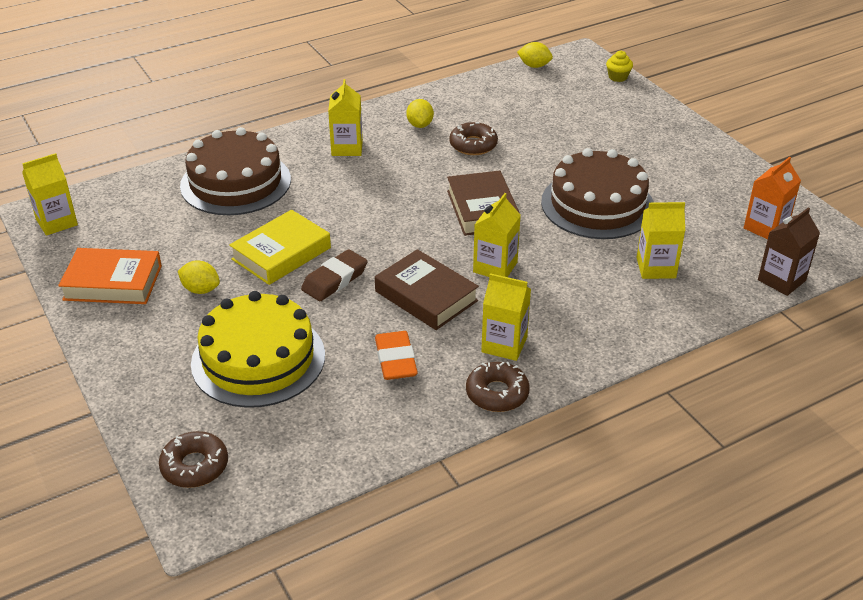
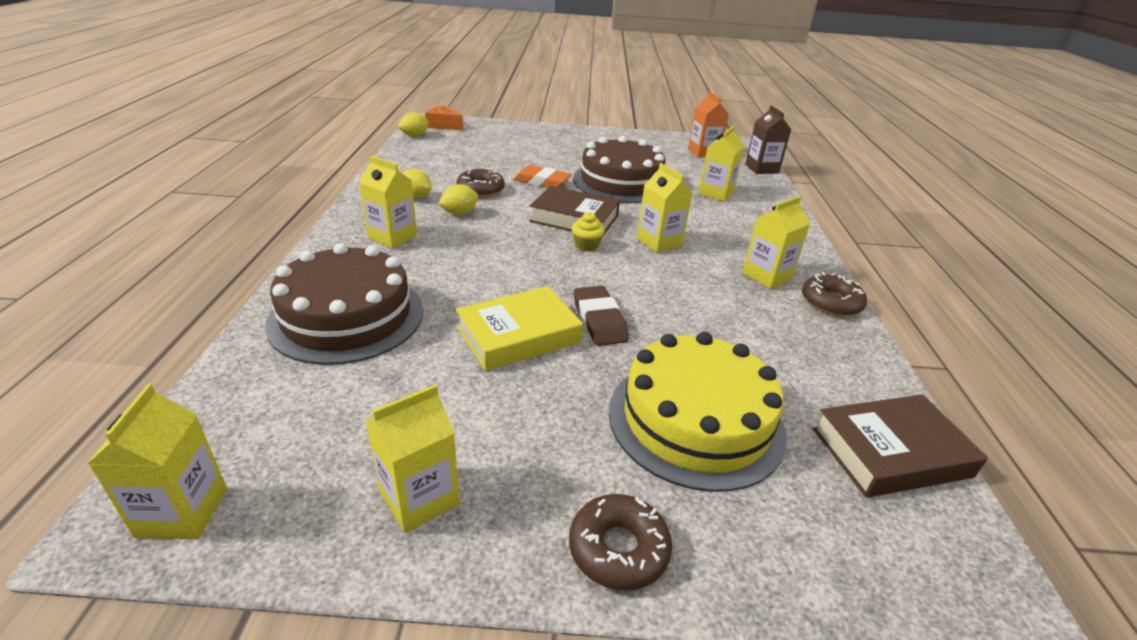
camera: 60 degrees left, 5 degrees down
orange book [58,248,162,304] -> yellow carton [365,384,459,533]
brown donut [159,431,228,488] -> brown donut moved to [569,494,672,591]
yellow lemon [178,260,220,294] -> yellow lemon moved to [438,184,478,215]
yellow book [229,210,331,285] -> yellow book turned 75 degrees clockwise [456,286,583,371]
brown book [375,249,479,330] -> brown book moved to [813,394,988,498]
orange eraser [375,331,418,380] -> orange eraser moved to [513,165,571,188]
yellow cupcake [606,51,633,82] -> yellow cupcake moved to [572,212,605,251]
none -> orange cheese [425,105,463,130]

